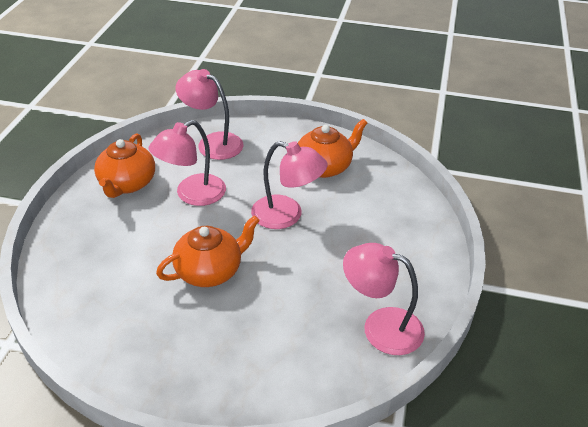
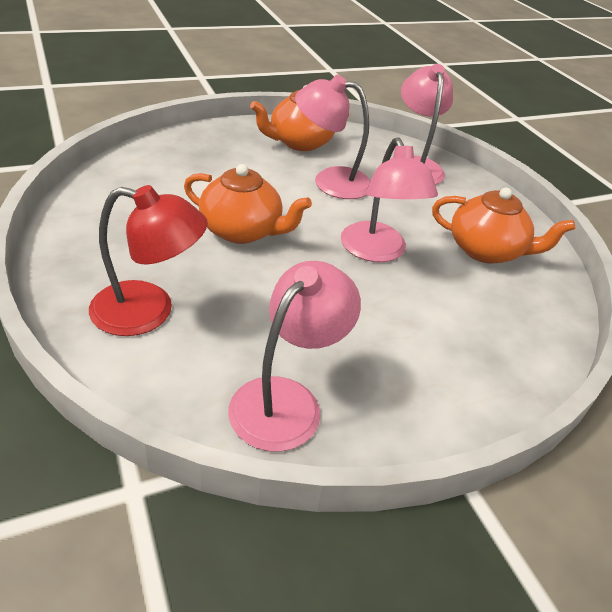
camera: 50 degrees right, 0 degrees up
pink lamp [343,243,425,355] -> pink lamp turned 45 degrees clockwise [228,261,361,451]
none -> red lamp [89,185,208,336]

